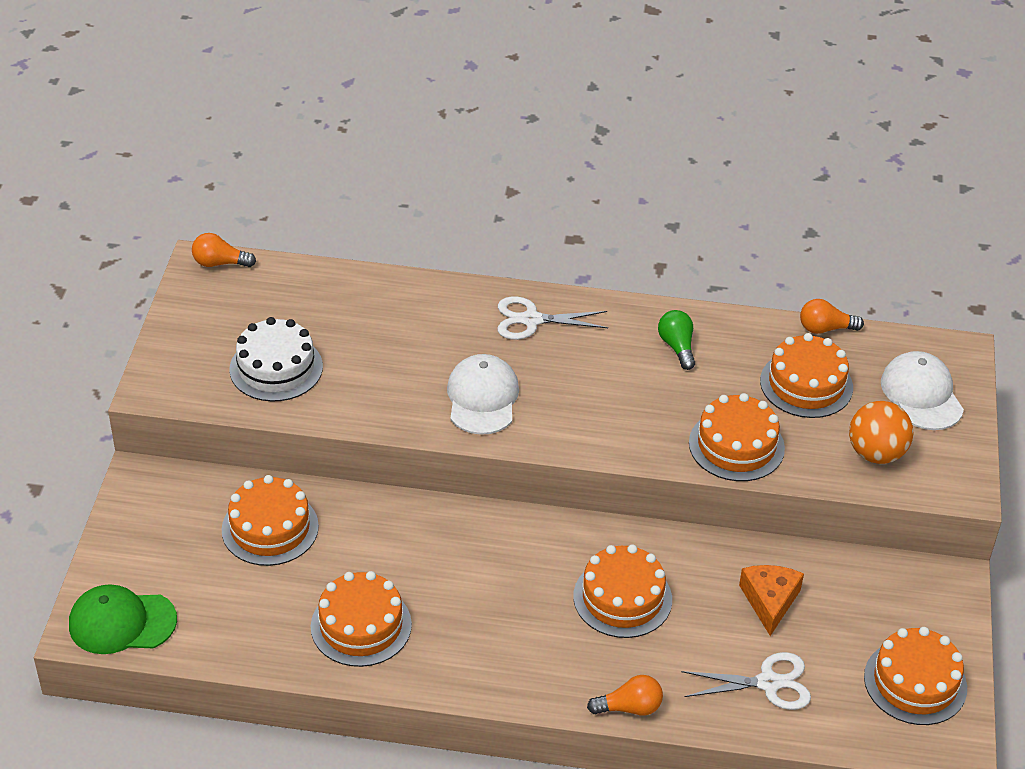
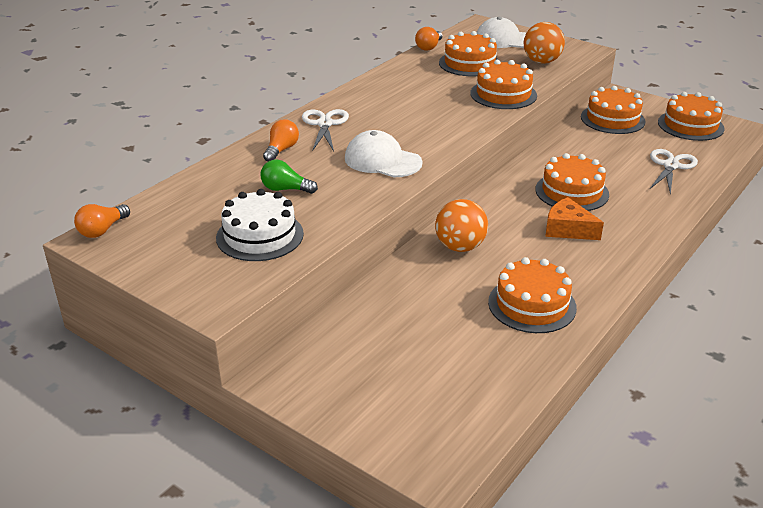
camera: 60 degrees left, 10 degrees down
green cap [69,585,177,654] -> none
orange cake [222,475,319,566] -> orange cake moved to [581,86,646,134]
white scissors [498,297,608,340] -> white scissors turned 150 degrees clockwise [302,109,349,151]
orange light bulb [587,675,663,716] -> orange light bulb moved to [263,119,299,162]
green light bulb [658,310,695,370] -> green light bulb moved to [261,160,318,194]
orange cheese [739,565,804,636] -> orange cheese moved to [545,197,604,240]
none -> orange ball [435,199,488,252]

